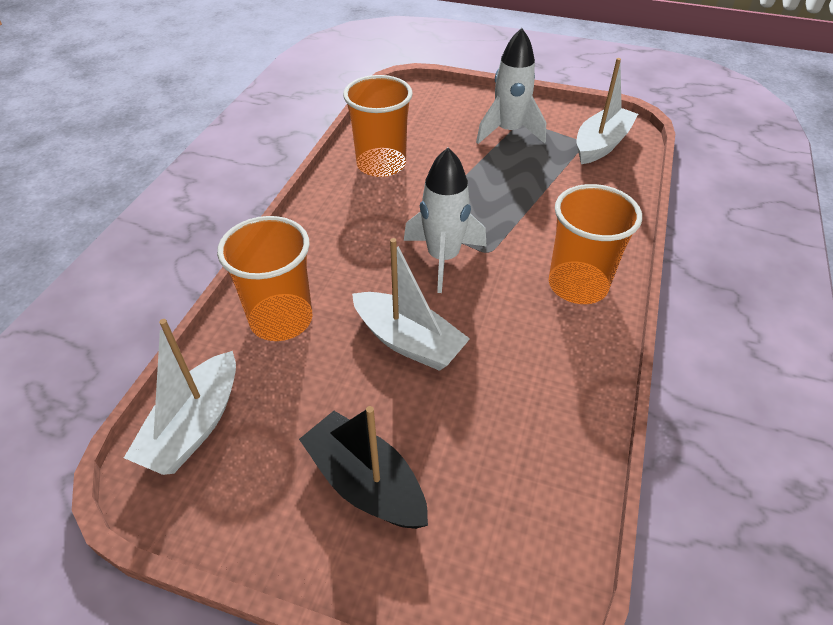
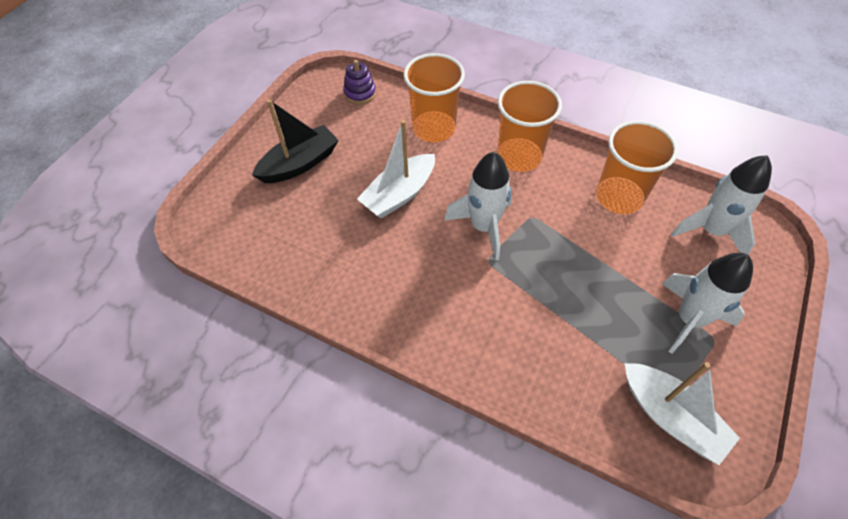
camera: 100 degrees right, 10 degrees up
white boat [124,319,236,475] -> purple stacking toy [343,60,376,104]
orange cup [549,184,642,304] -> orange cup moved to [497,81,562,172]
none -> white rocket [671,155,772,255]

